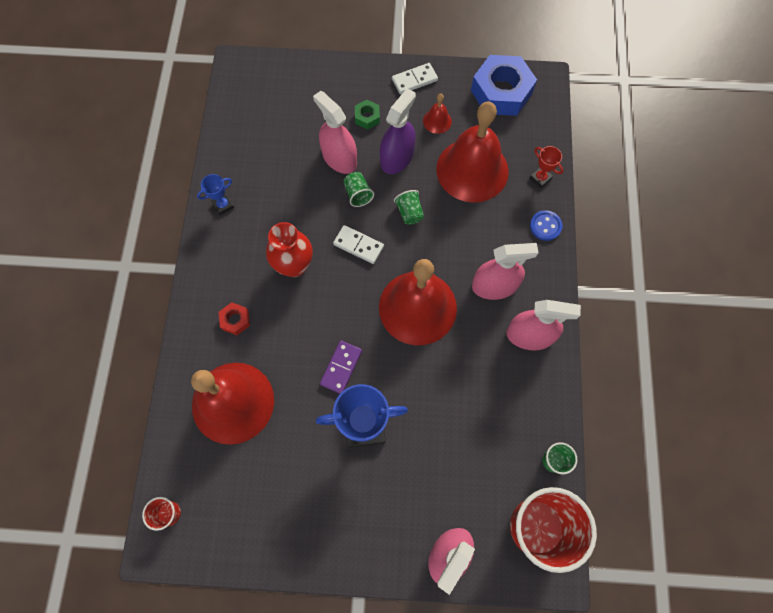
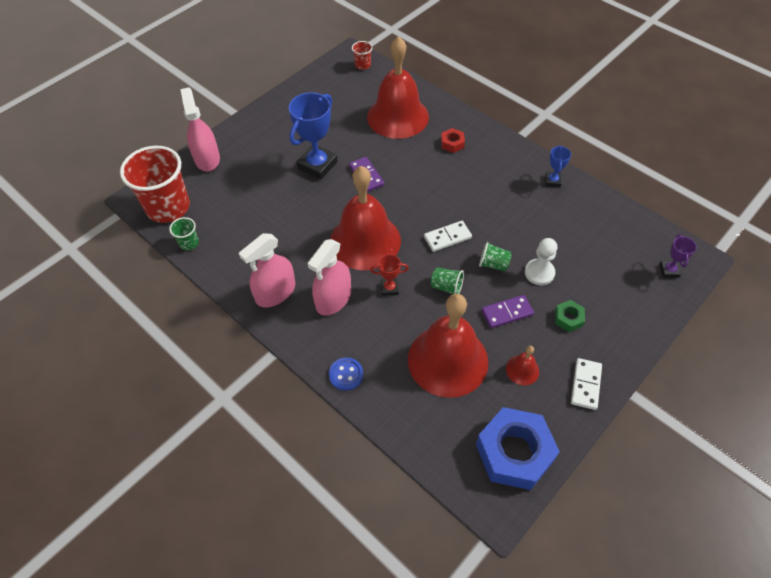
camera: 130 degrees right, 15 degrees down
red vase [266,222,313,277] -> none
pink spray bottle [313,91,357,174] -> white pawn [525,238,558,285]
purple spray bottle [380,88,416,174] -> purple domino [481,295,534,328]
red trophy [529,146,563,188] -> red trophy moved to [370,254,409,296]
none -> purple trophy [659,234,697,278]

